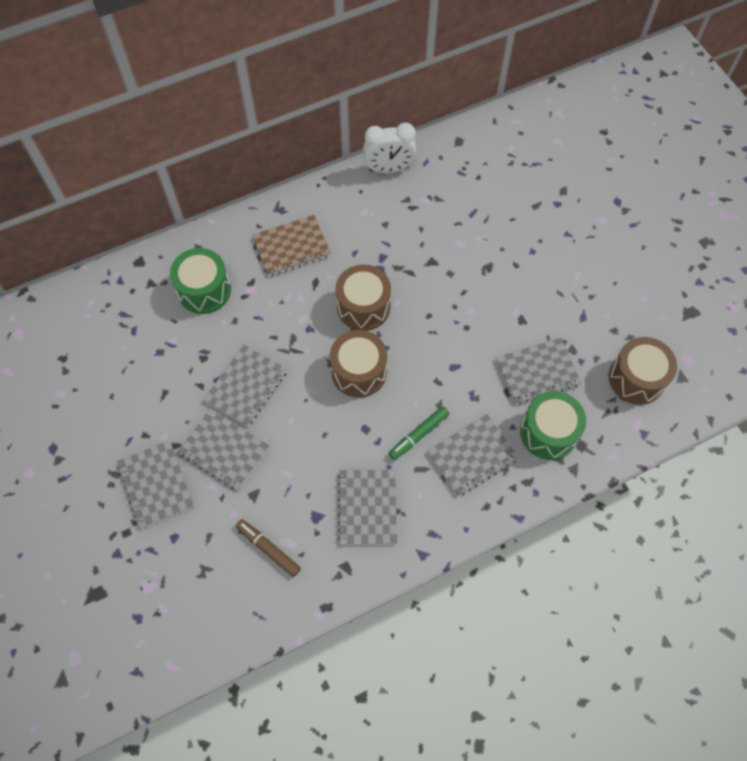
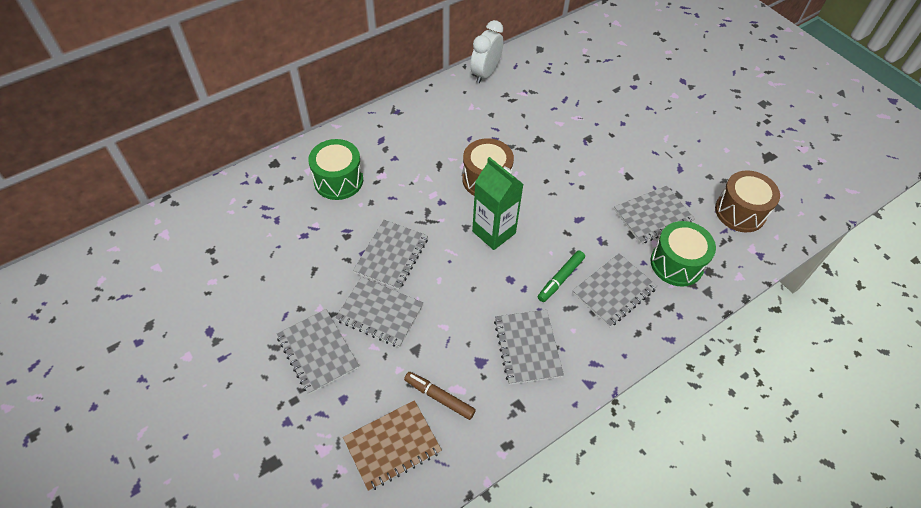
camera: 10 degrees left, 10 degrees down
brown notebook [252,215,331,276] -> brown notebook moved to [343,400,442,491]
brown drum [330,330,387,398] -> green carton [472,157,524,250]
white clock [363,123,416,173] -> white clock turned 135 degrees clockwise [470,20,503,83]

